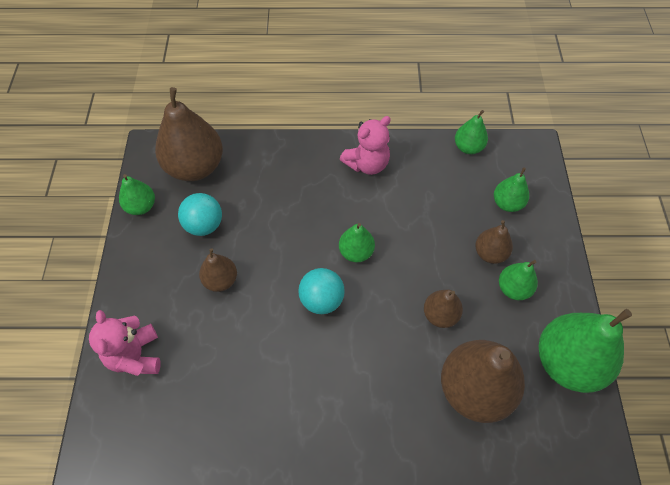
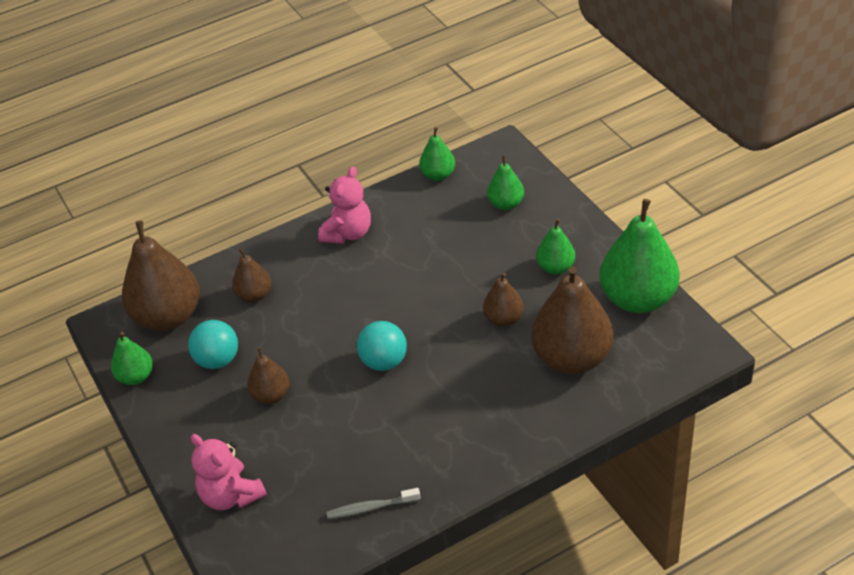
camera: 25 degrees left, 15 degrees down
green pear [339,223,375,262] -> none
brown pear [475,220,513,264] -> brown pear moved to [232,248,271,303]
none -> grey toothbrush [326,488,421,519]

